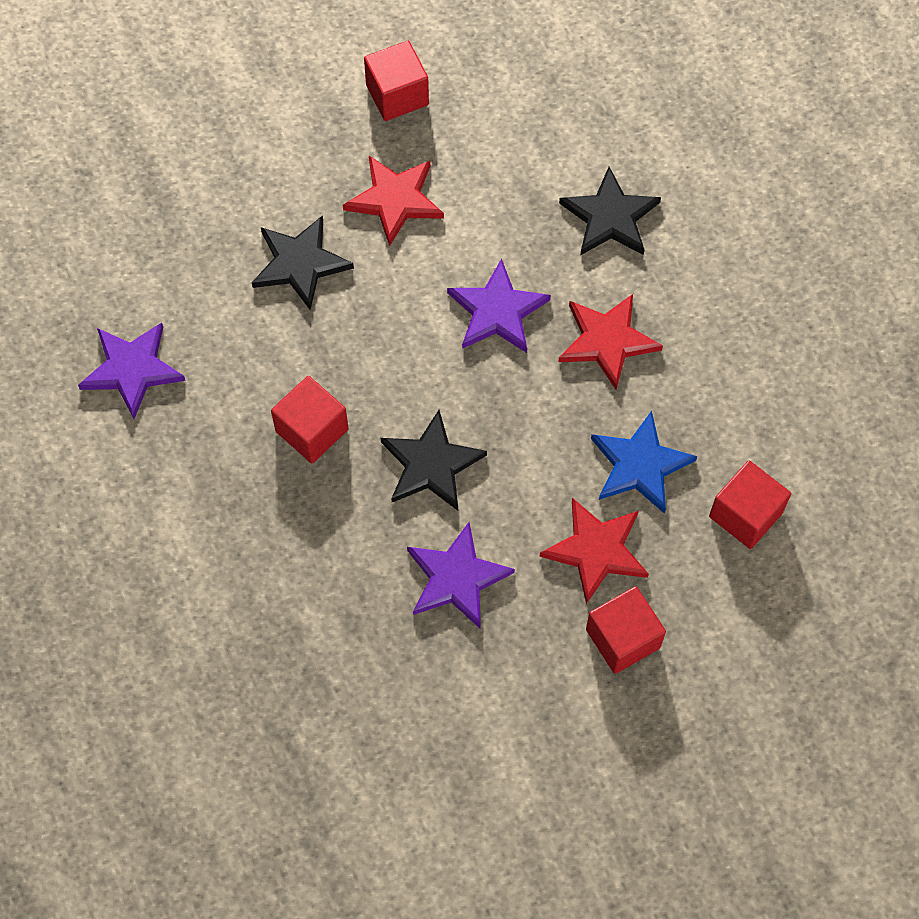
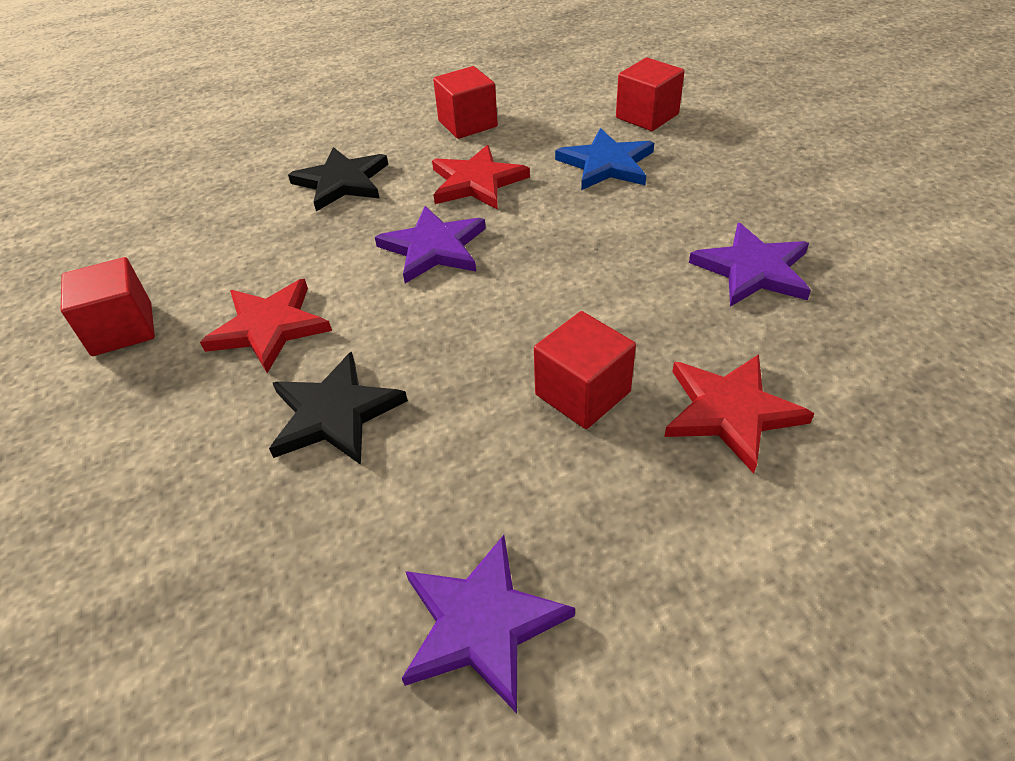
camera: 85 degrees left, 20 degrees down
black star [381,410,487,511] -> none
red star [539,498,649,604] -> red star moved to [664,354,815,474]
red cube [586,586,666,674] -> red cube moved to [433,66,498,139]

